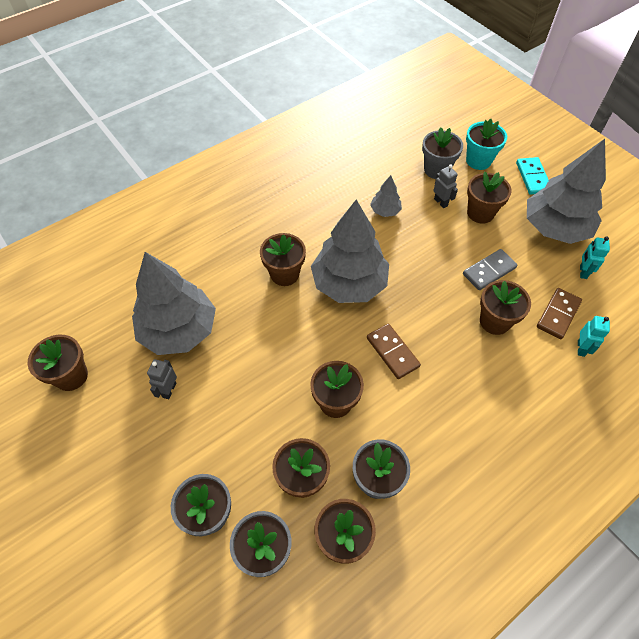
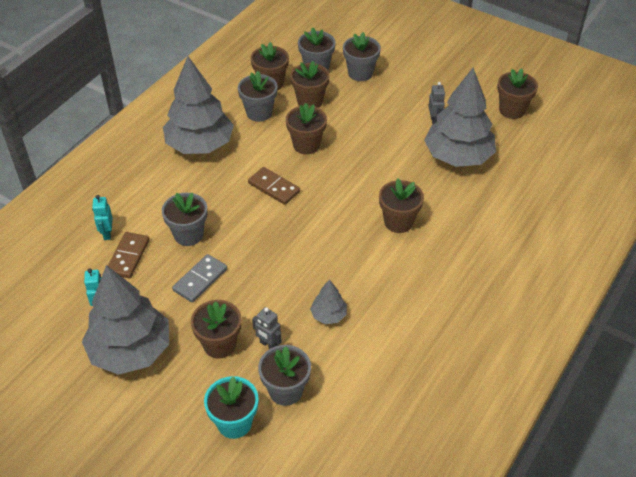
camera: 160 degrees right, 10 degrees down
grey tree [311,200,389,303] -> grey tree moved to [163,56,234,154]
brown flower pot [480,280,531,335] -> grey flower pot [162,193,207,246]
turquoise domino [516,157,549,195] -> none

